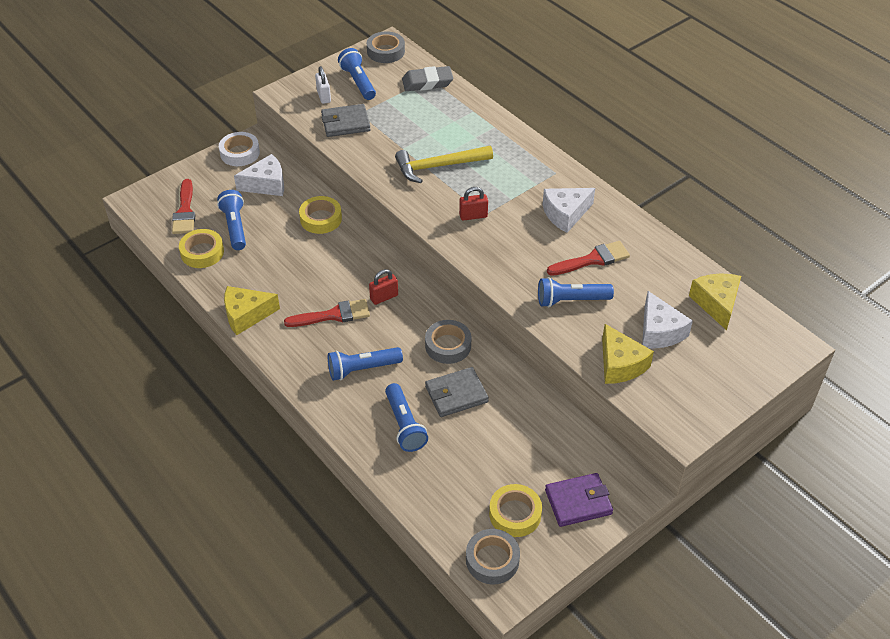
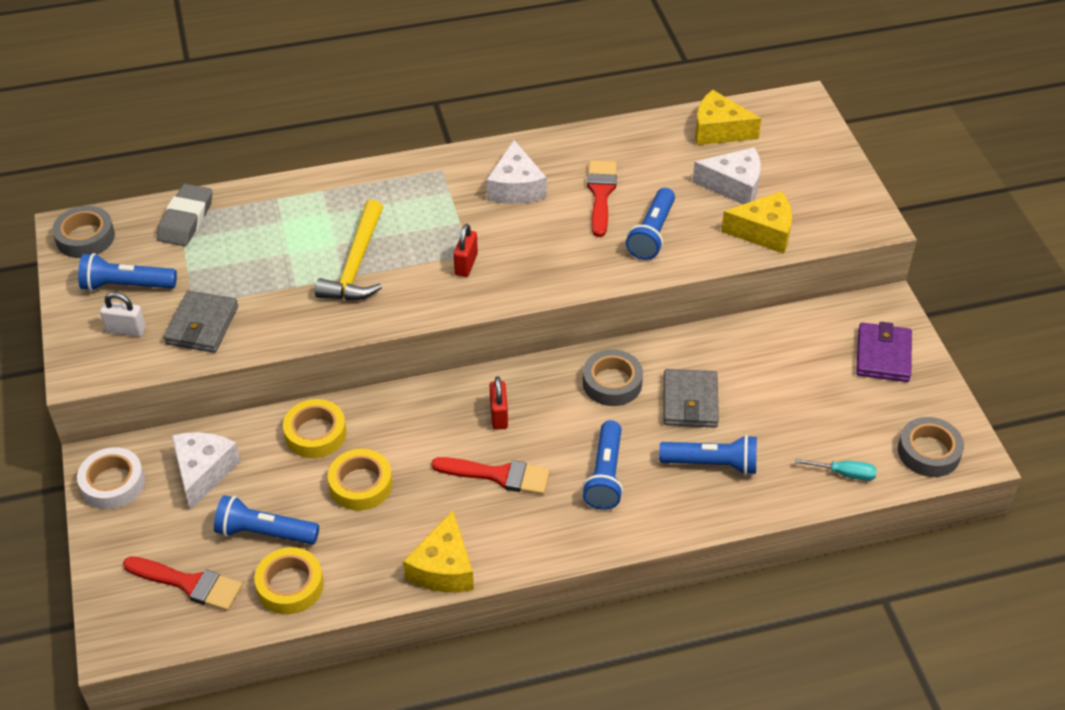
camera: 65 degrees left, 0 degrees up
red brush [284,299,370,327] -> red brush turned 90 degrees clockwise [432,457,550,495]
yellow tape [489,484,542,537] -> yellow tape moved to [328,449,392,511]
none -> turquoise screwdriver [795,459,877,481]

